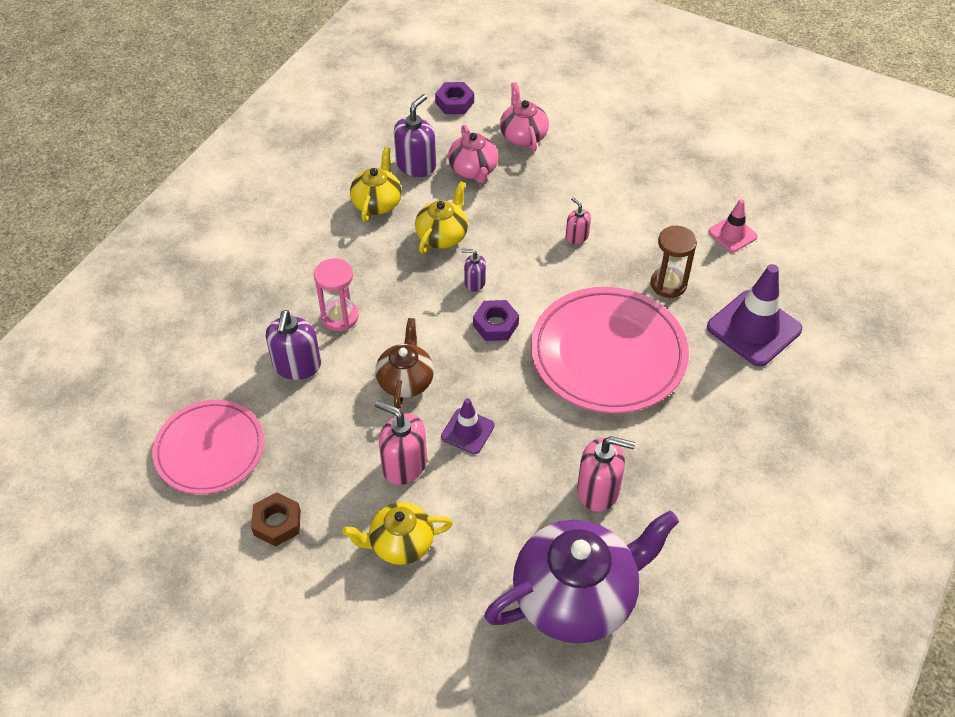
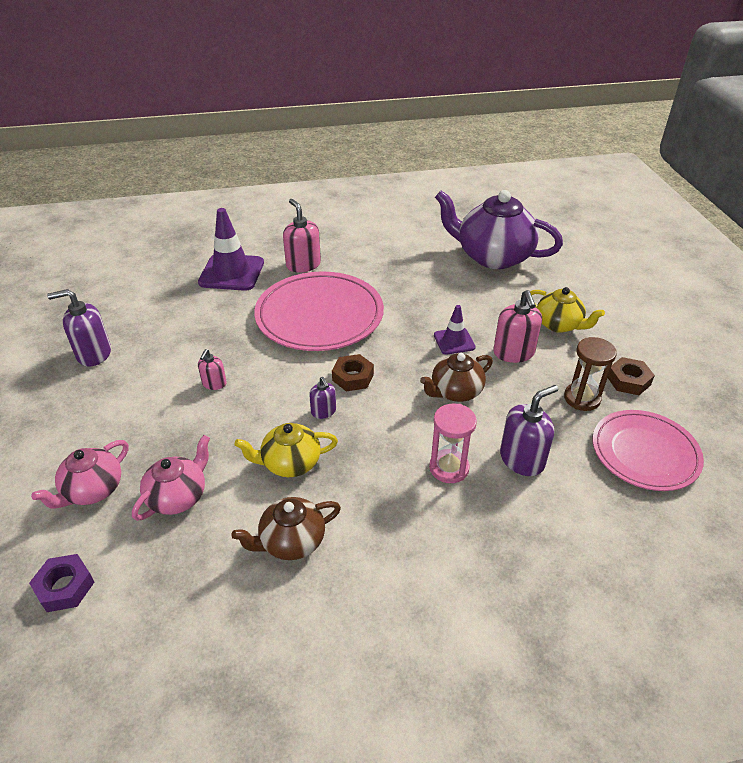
camera: 130 degrees left, 10 degrees down
yellow teapot [350,147,402,222] -> brown teapot [231,497,341,560]
purple soap dispenser [394,94,436,177] -> purple soap dispenser moved to [47,289,111,367]
purple nut [473,300,519,341] -> brown nut [332,354,374,391]
pink soap dispenser [577,436,635,512] -> pink soap dispenser moved to [283,199,321,273]
brown hourglass [651,226,697,298] -> brown hourglass moved to [564,337,617,411]
pink traffic cone [708,199,758,252] -> none

